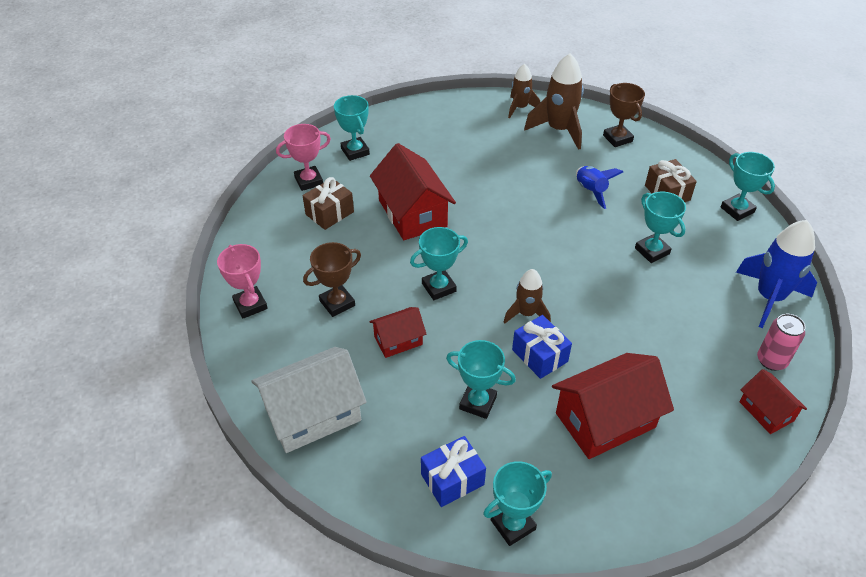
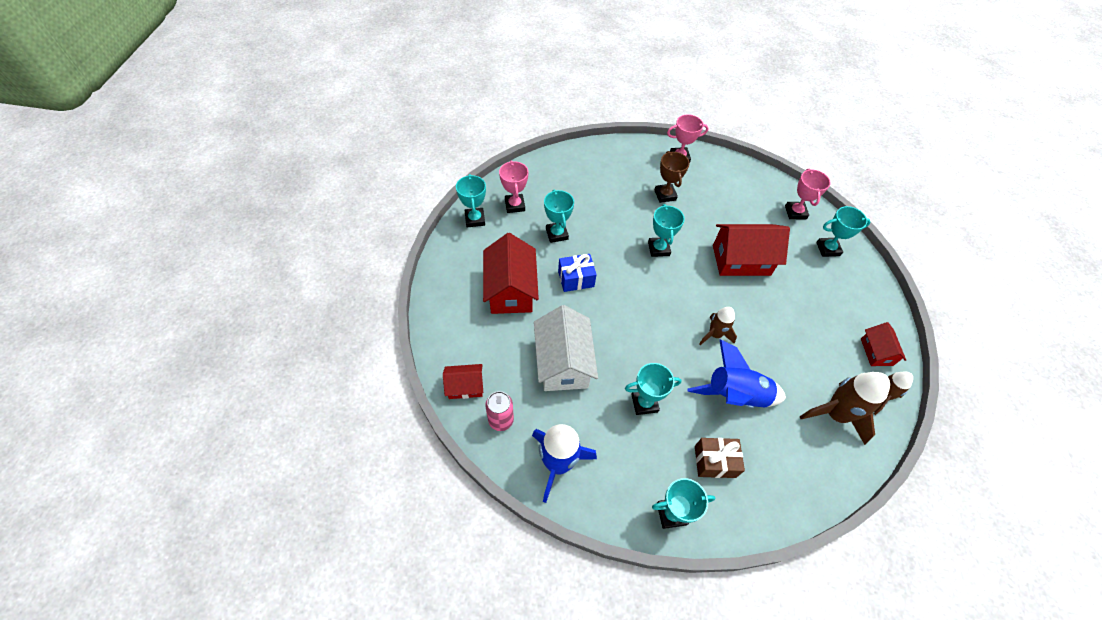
camera: 110 degrees right, 10 degrees up
white house [252,347,367,453] -> white house moved to [534,305,598,391]
brown gift [303,177,354,230] -> none
red house [369,307,426,358] -> red house moved to [861,322,906,366]
blue gift [421,436,486,507] -> pink trophy [499,161,528,213]
turquoise trophy [446,340,516,419] -> turquoise trophy turned 60 degrees counterclockwise [544,189,574,243]
brown rocket [504,269,551,324] -> brown rocket moved to [699,307,737,345]
blue rocket [576,166,623,209] -> blue rocket [687,340,786,408], size x1.66
brown trophy [603,83,645,147] -> none

